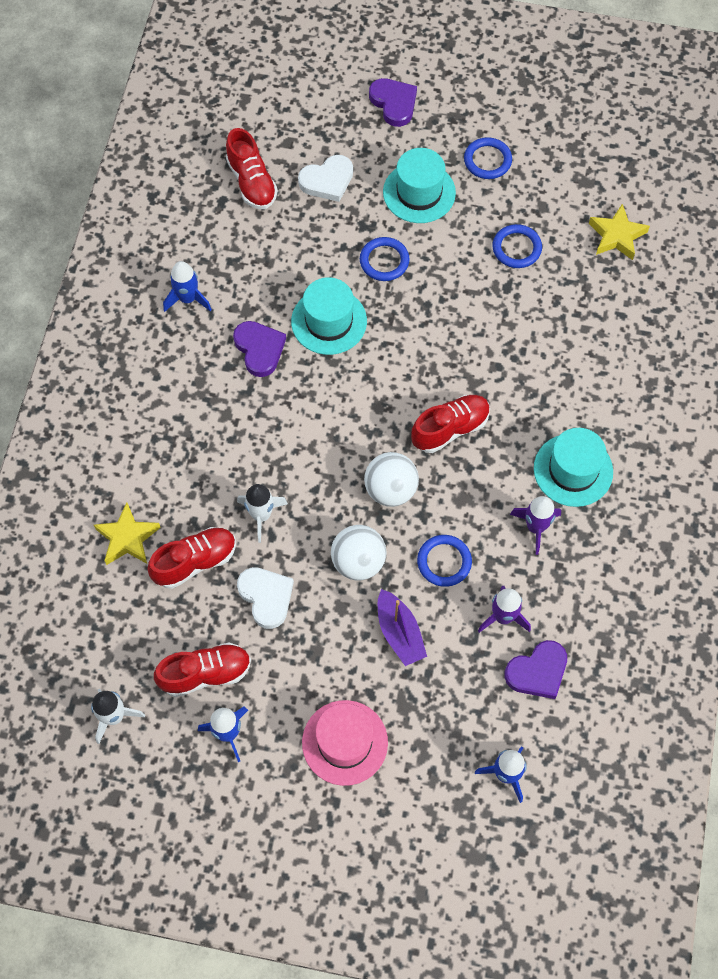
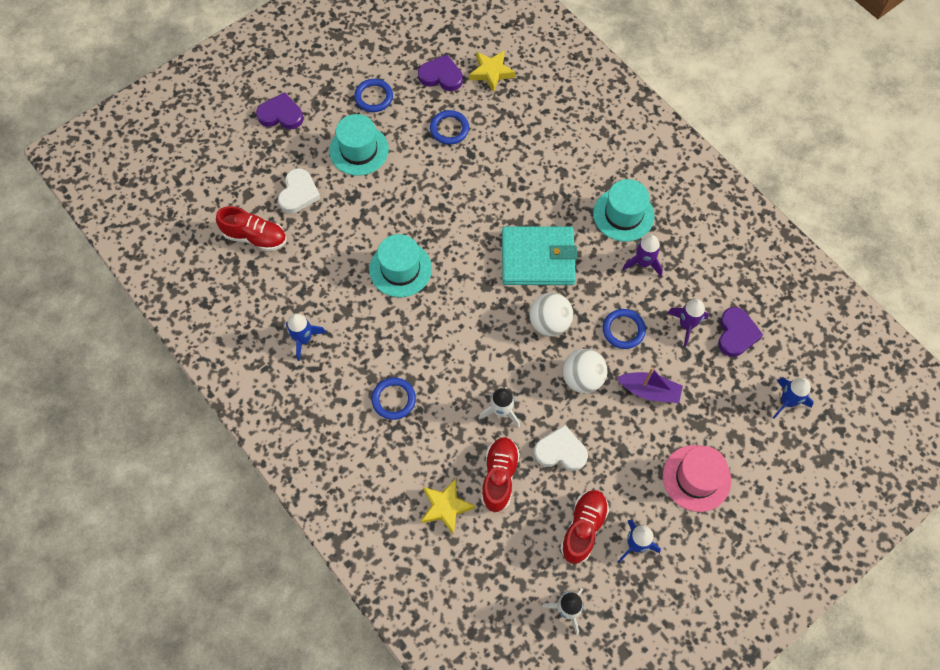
camera: 50 degrees left, 0 degrees up
purple heart [233,321,286,377] -> purple heart moved to [418,55,463,91]
blue ring [360,237,410,281] -> blue ring moved to [371,378,416,420]
red shoe [411,395,490,453] -> turquoise wallet [502,226,577,285]

